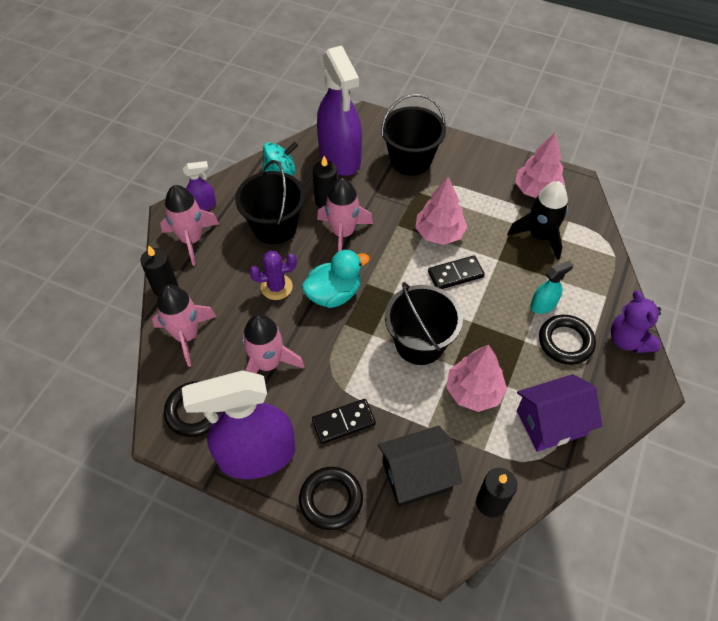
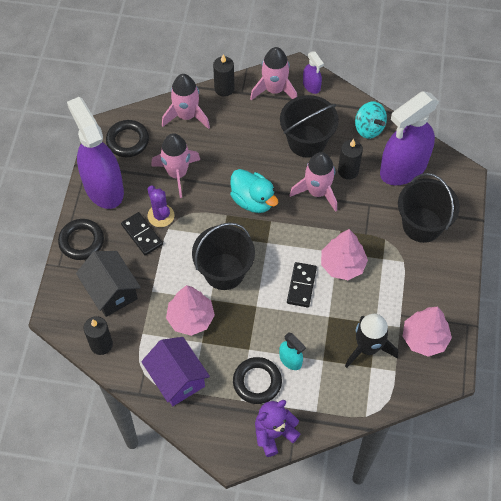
camera: 75 degrees right, 5 degrees up
purple cactus [249,251,297,300] -> purple cactus moved to [147,185,175,227]
black domino [428,256,485,289] -> black domino turned 45 degrees clockwise [287,262,317,307]

